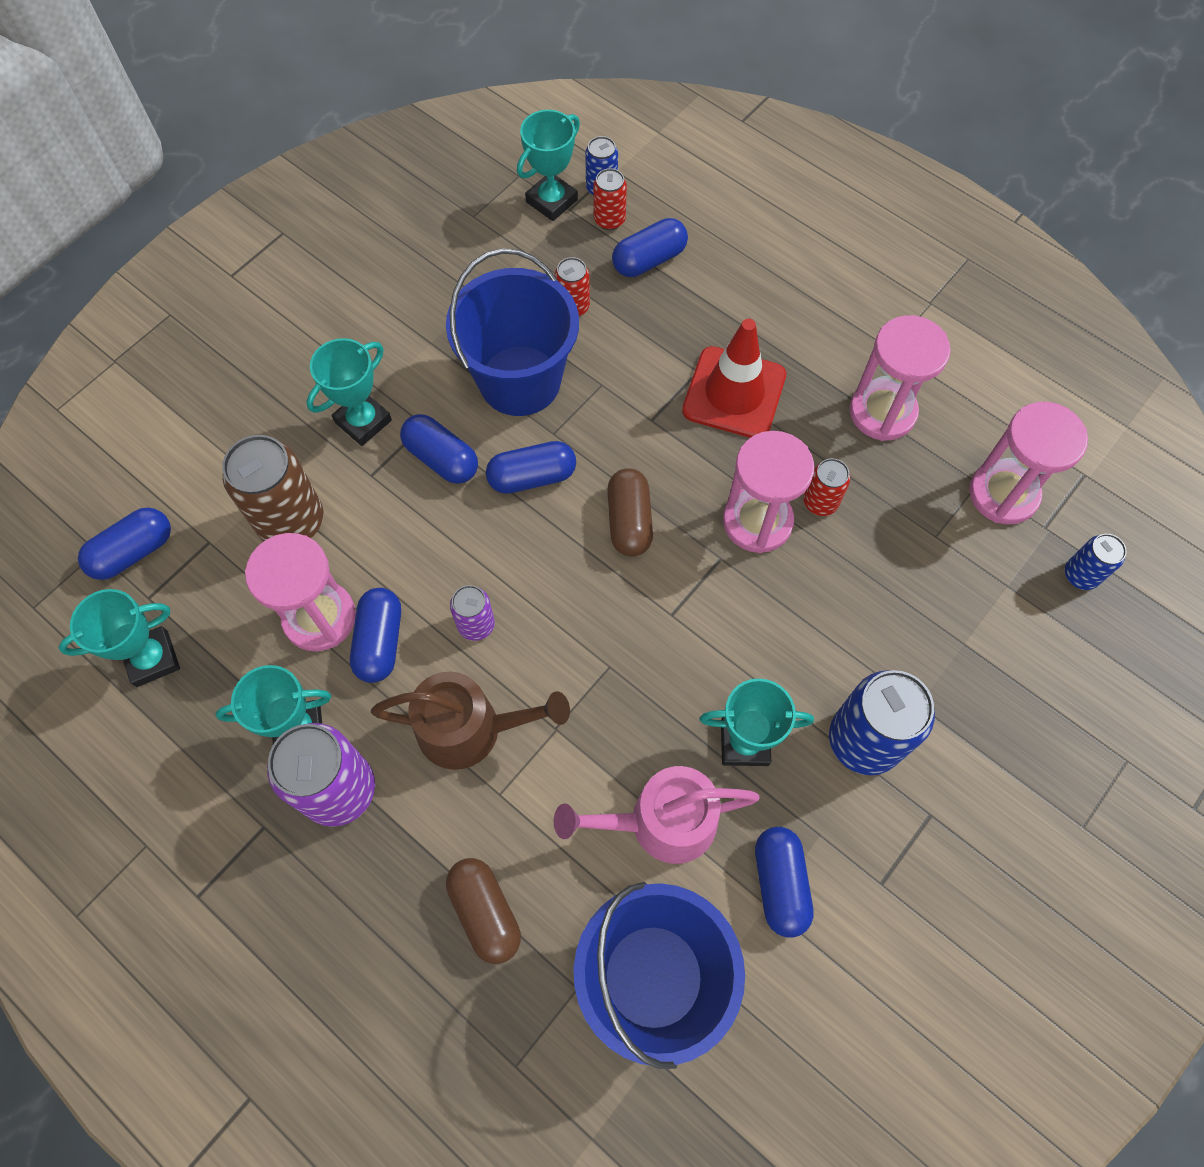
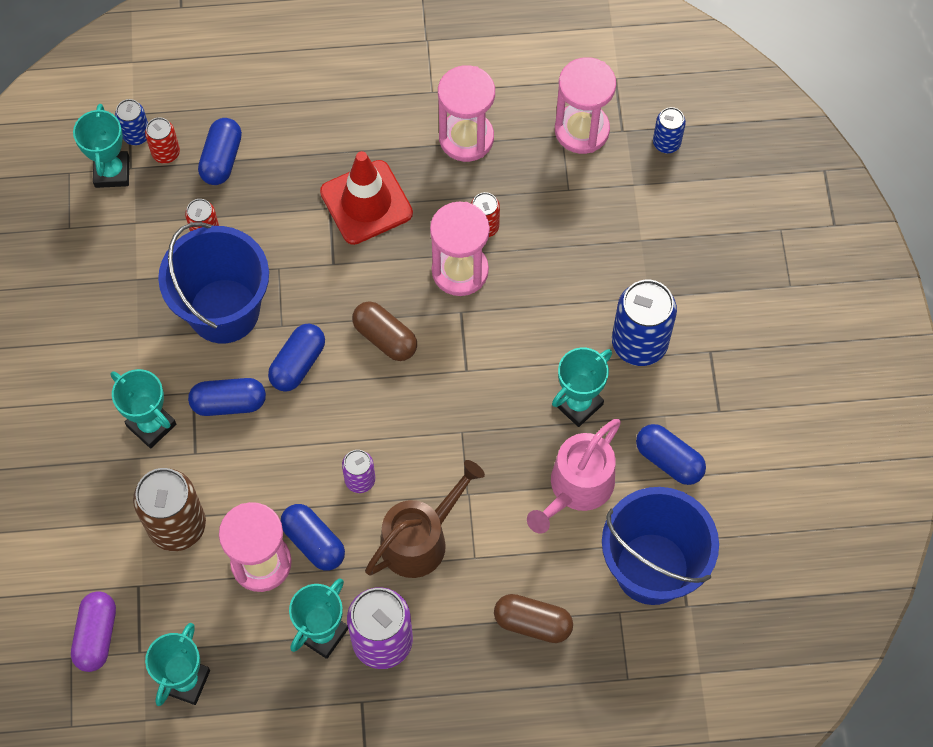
camera: 45 degrees left, 0 degrees up
blue capsule [78,508,171,580] -> purple capsule [71,591,116,672]
turquoise trophy [306,338,392,446] -> turquoise trophy turned 45 degrees counterclockwise [111,369,176,449]

